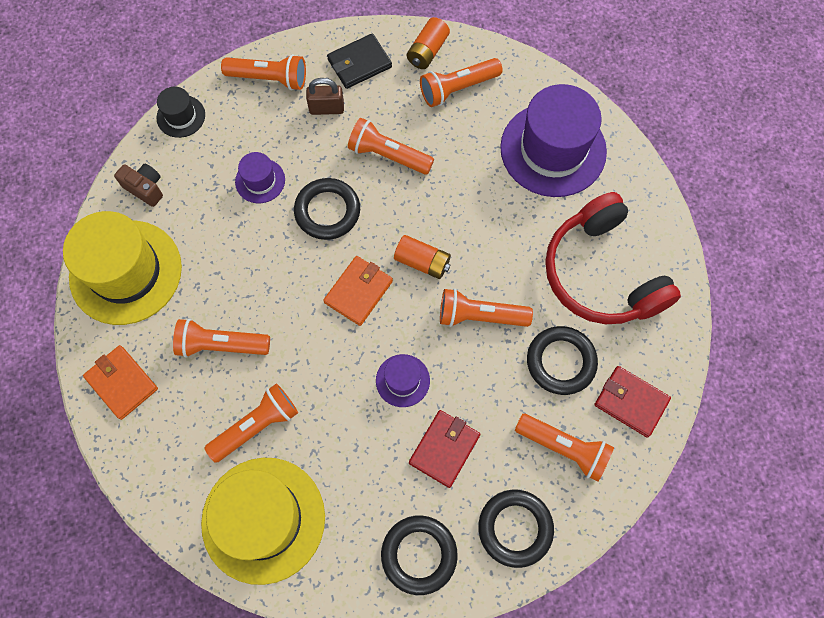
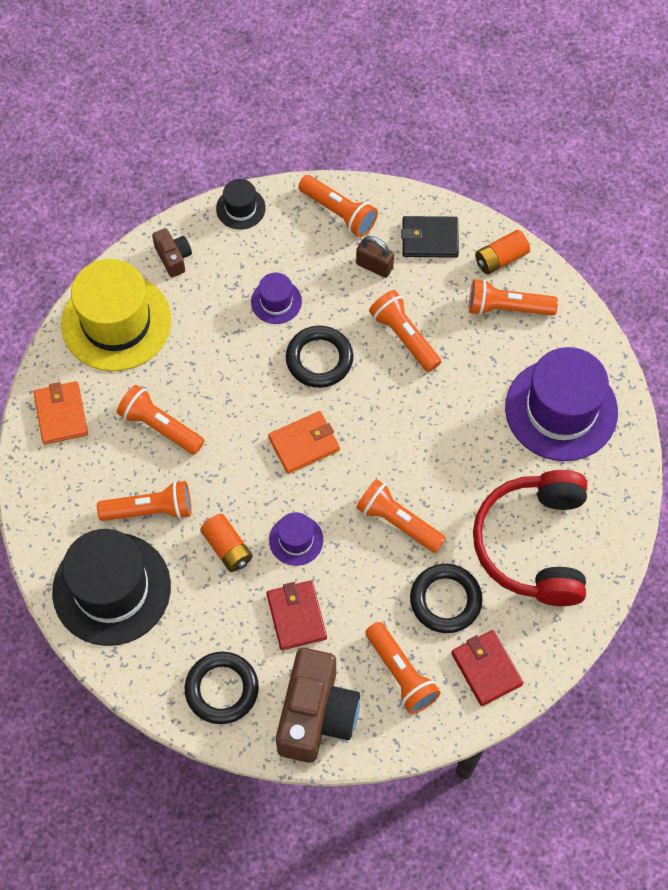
camera: 30 degrees right, 5 degrees down
yellow hat [201,458,325,585] -> black hat [52,529,171,646]
orange battery [394,235,451,279] -> orange battery moved to [200,514,253,572]
red wallet [409,410,480,488] -> red wallet turned 75 degrees counterclockwise [267,581,327,650]
black ring [478,490,554,568] -> brown camera [276,648,360,763]

